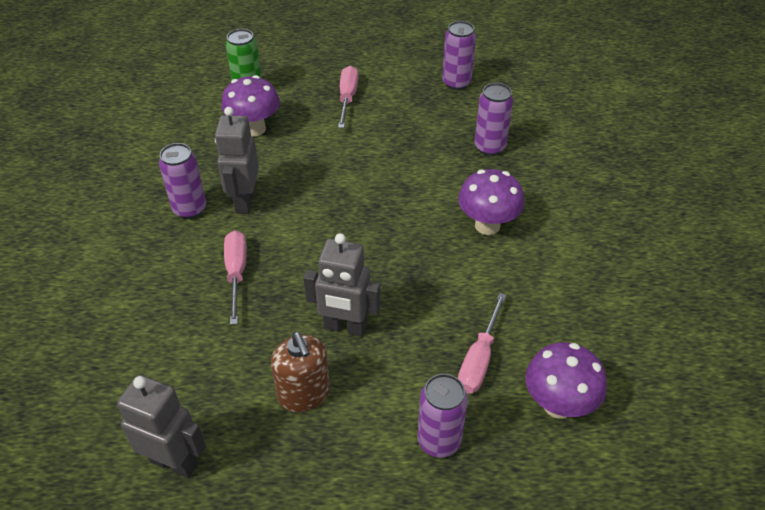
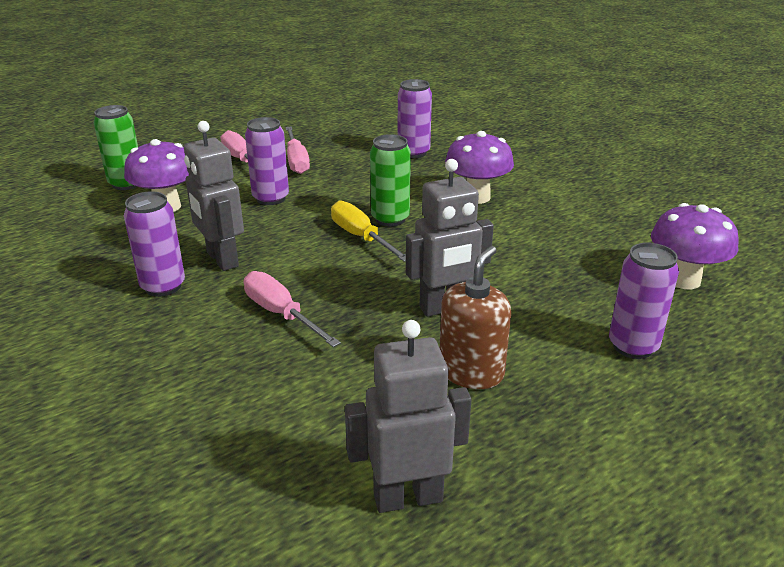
camera: 35 degrees left, 15 degrees down
brown soap dispenser [271,332,330,412] -> brown soap dispenser turned 90 degrees counterclockwise [440,246,511,389]
purple can [442,21,476,90] -> purple can moved to [245,117,289,205]
pink screwdriver [458,293,506,393] -> pink screwdriver moved to [286,127,310,174]
none -> yellow screwdriver [331,200,406,262]
none -> green can [370,134,411,227]

